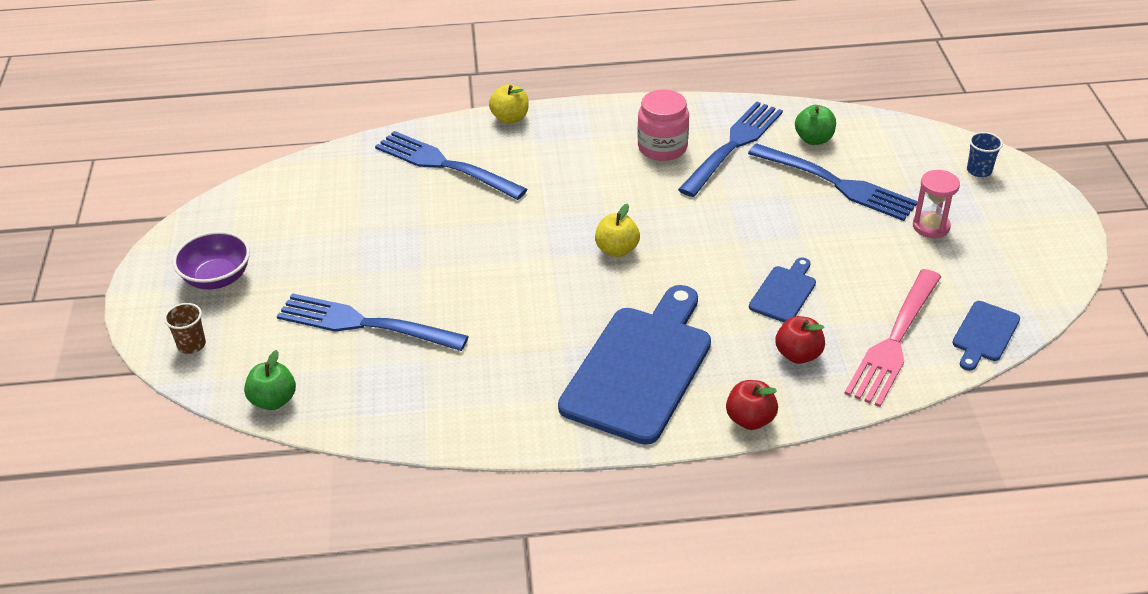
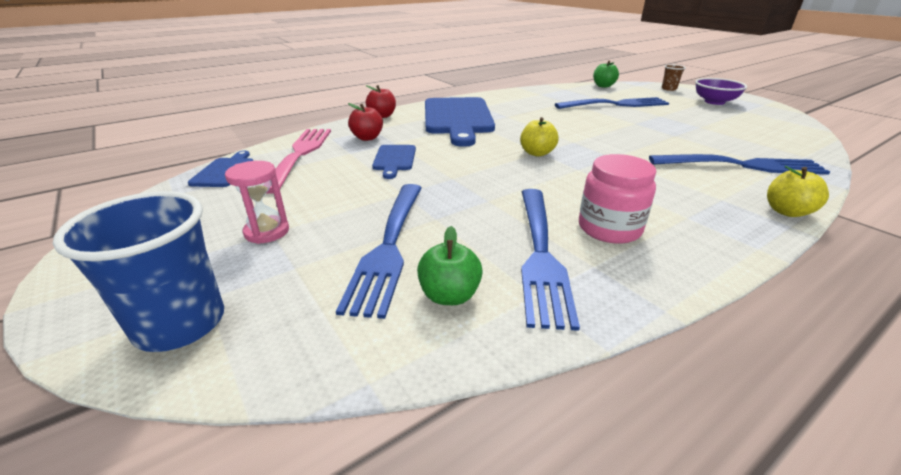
camera: 150 degrees right, 10 degrees down
blue fork [748,143,918,221] -> blue fork turned 90 degrees counterclockwise [336,184,422,319]
blue cup [967,132,1003,177] -> blue cup [53,191,224,352], size x2.05

